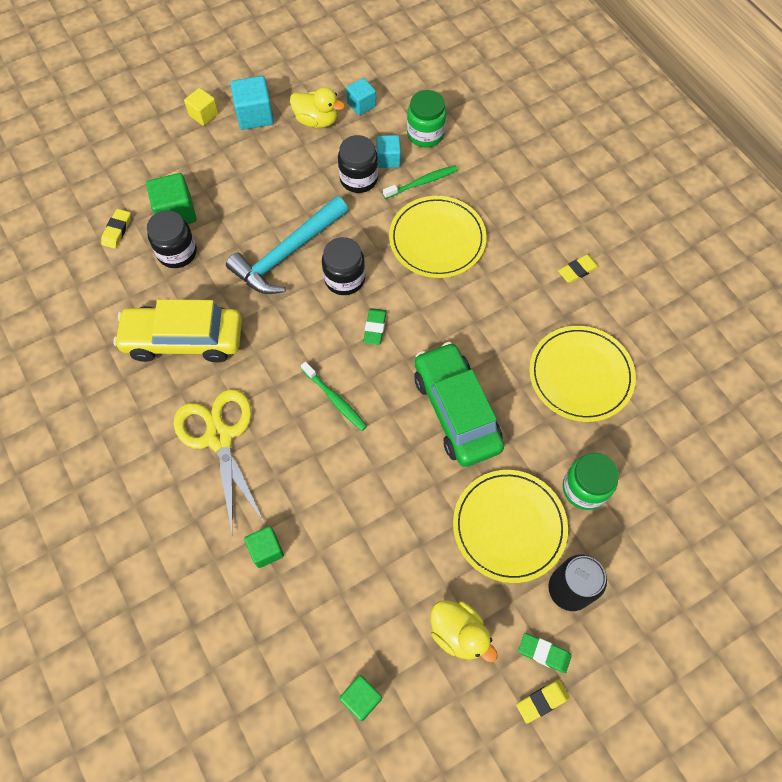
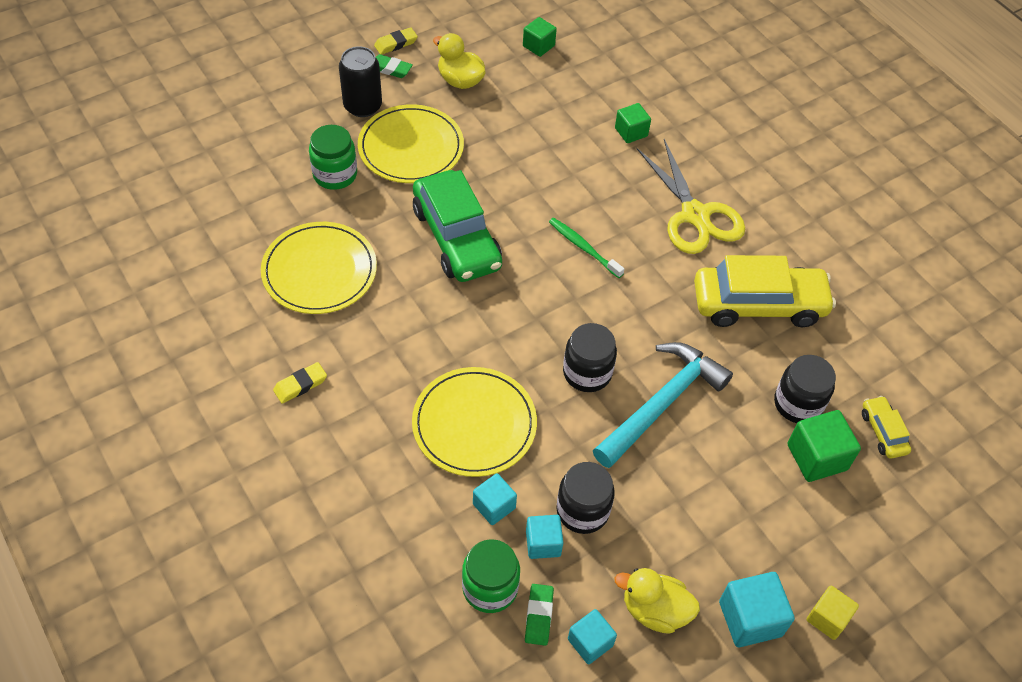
camera: 175 degrees right, 10 degrees down
yellow eraser [101,209,131,249] -> yellow car [862,396,911,459]
green eraser [363,308,387,345] -> green eraser moved to [525,584,554,646]
green toothbrush [383,165,458,199] -> turquoise cube [473,473,517,525]

